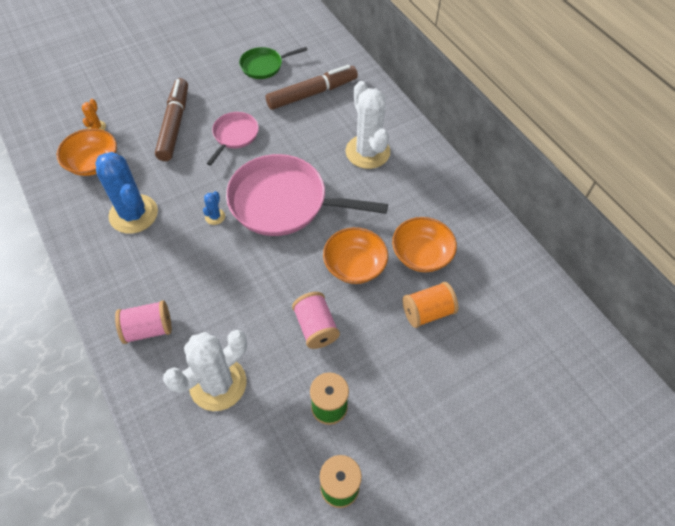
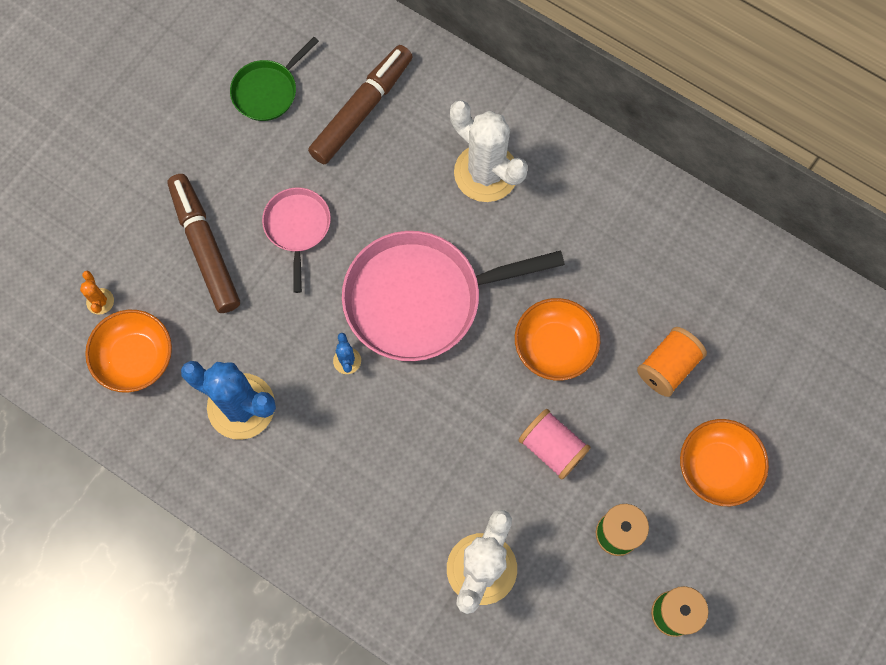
camera: 25 degrees left, 15 degrees up
pink spool [115,300,172,344] -> none
orange bowl [392,217,457,272] -> orange bowl moved to [680,419,769,506]

